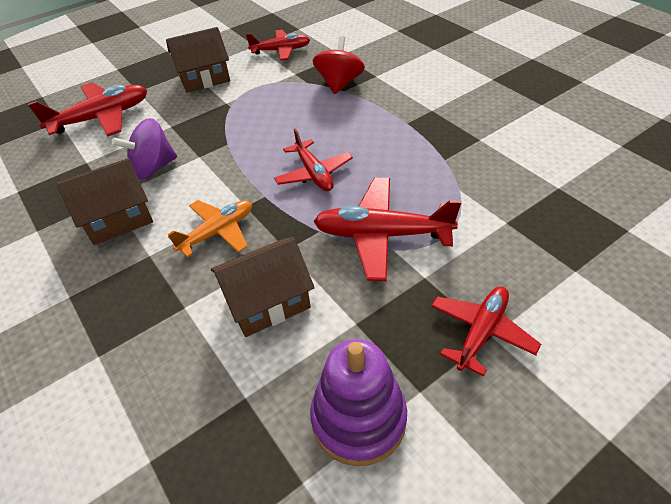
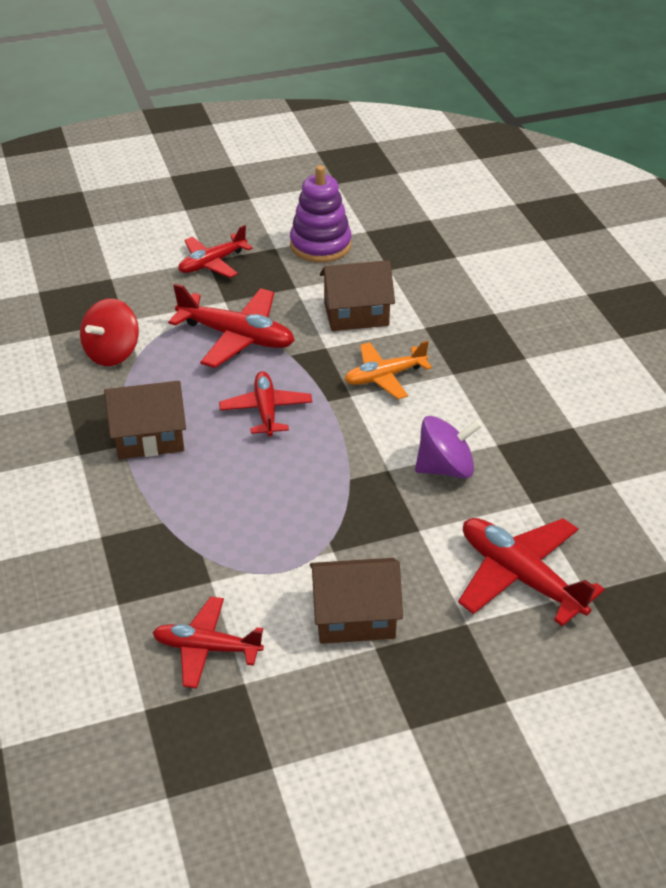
camera: 165 degrees left, 5 degrees down
red plane [28,82,147,137] -> red plane turned 60 degrees clockwise [458,518,604,626]
brown house [56,158,153,245] -> brown house moved to [104,381,186,459]
red spinning top [313,36,365,94] -> red spinning top moved to [80,298,139,366]

